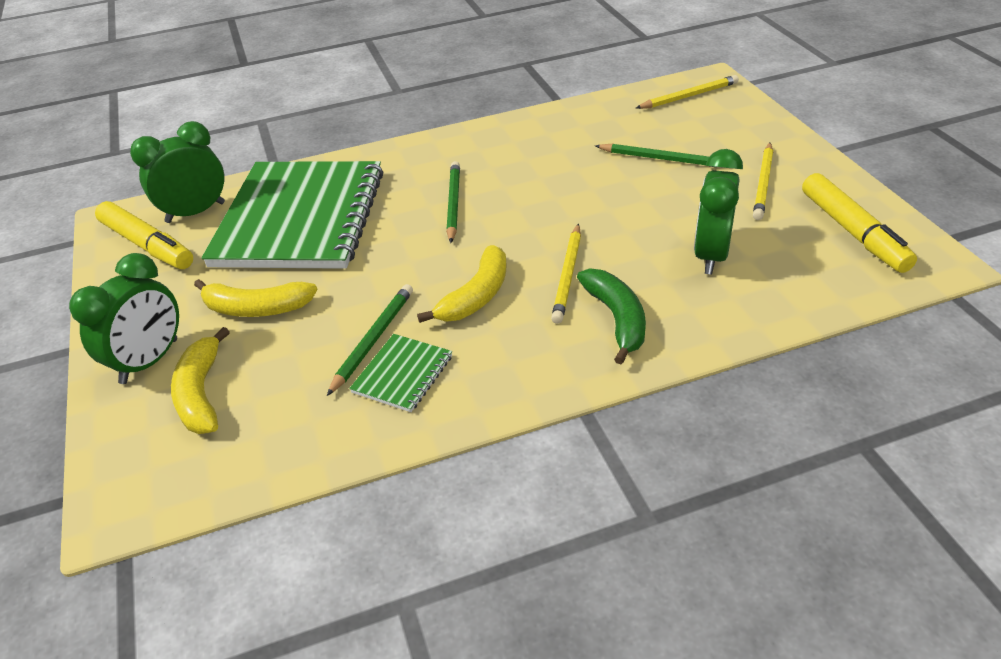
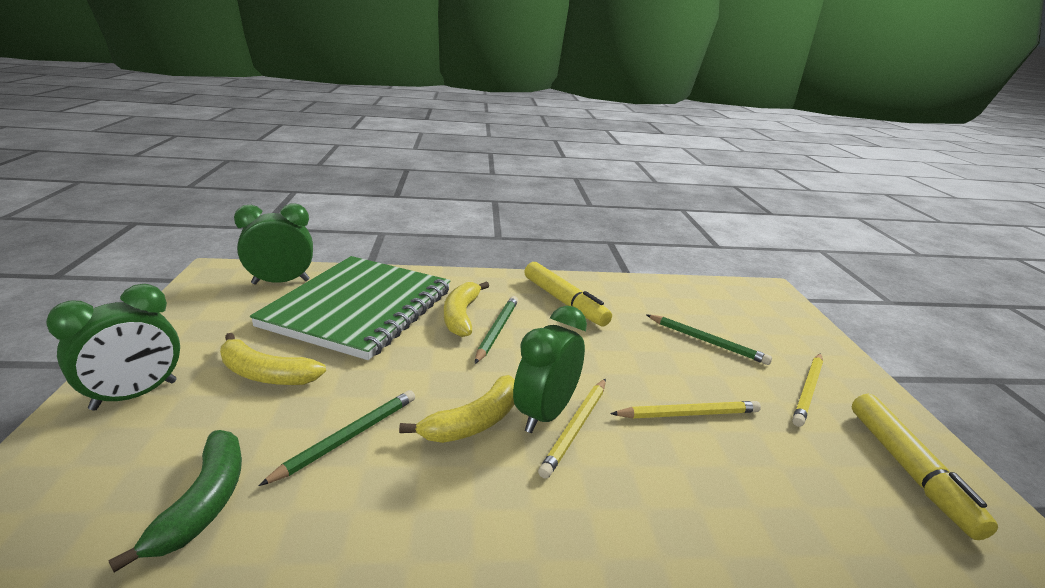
camera: 10 degrees right, 15 degrees down
yellow marker [95,201,193,269] -> yellow marker moved to [524,262,612,327]
yellow banana [171,327,230,434] -> yellow banana moved to [444,282,489,337]
green notebook [349,334,452,412] -> none
green banana [577,268,646,364] -> green banana moved to [108,430,242,572]
yellow pencil [636,75,739,109] -> yellow pencil moved to [610,401,761,418]
green clock [694,149,743,274] -> green clock moved to [513,306,587,433]

